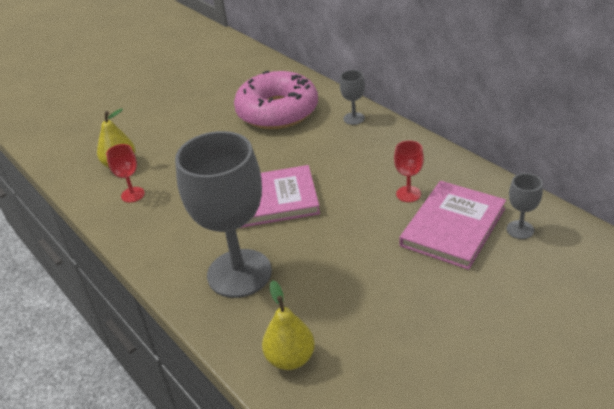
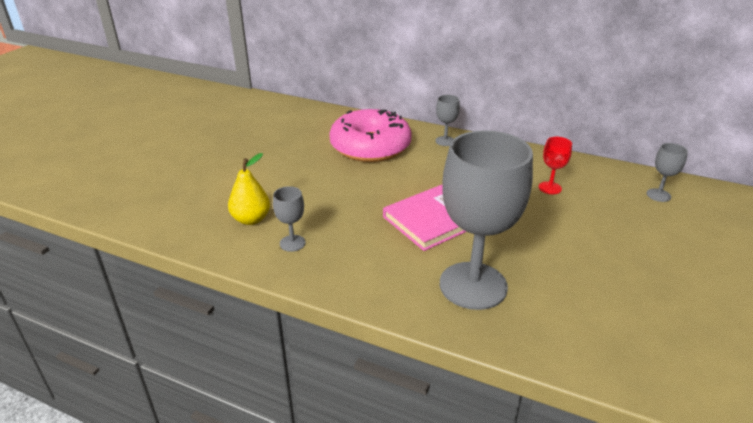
camera: 30 degrees left, 5 degrees down
red goblet [106,144,145,203] -> grey goblet [273,186,306,252]
yellow pear [262,280,315,370] -> none
pink book [399,181,506,270] -> none

